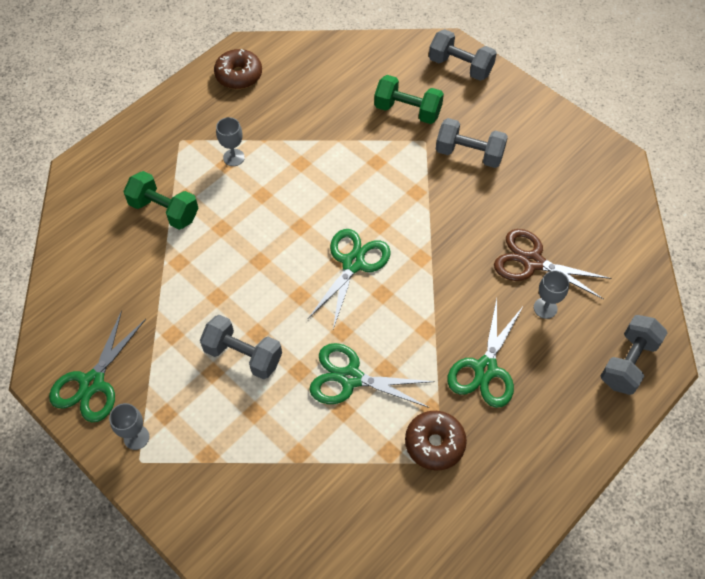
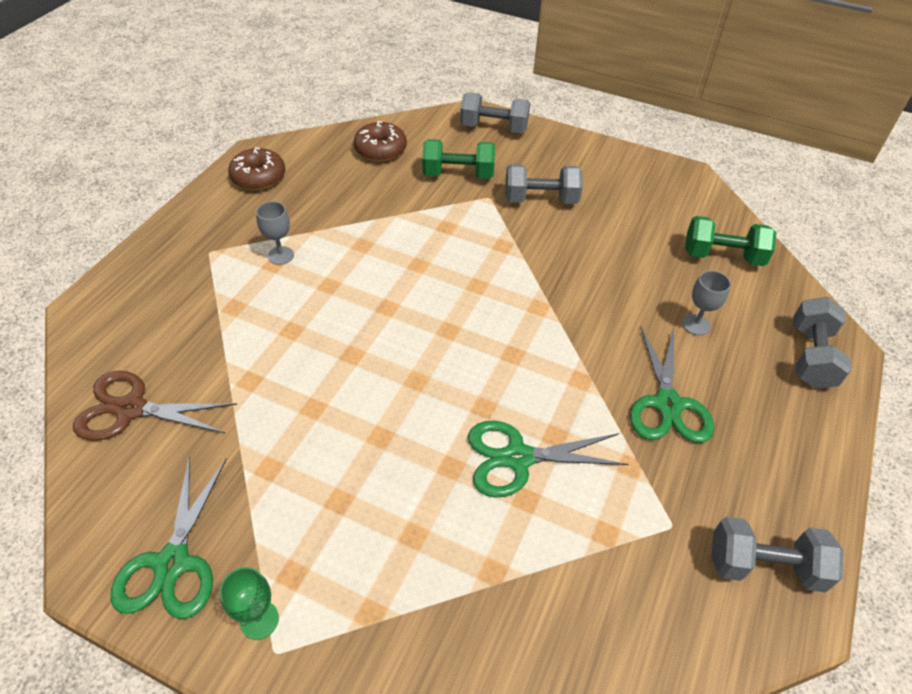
camera: 20 degrees left, 10 degrees down
grey goblet [109,403,149,450] -> green goblet [220,567,279,640]
green dumbbell [123,171,199,230] -> green dumbbell moved to [685,216,776,266]
grey dumbbell [200,315,282,379] -> grey dumbbell moved to [712,517,844,592]
green scissors [308,229,391,329] -> none
brown donut [405,411,467,470] -> brown donut moved to [354,121,407,162]
brown scissors [494,229,611,300] -> brown scissors moved to [73,371,237,441]

